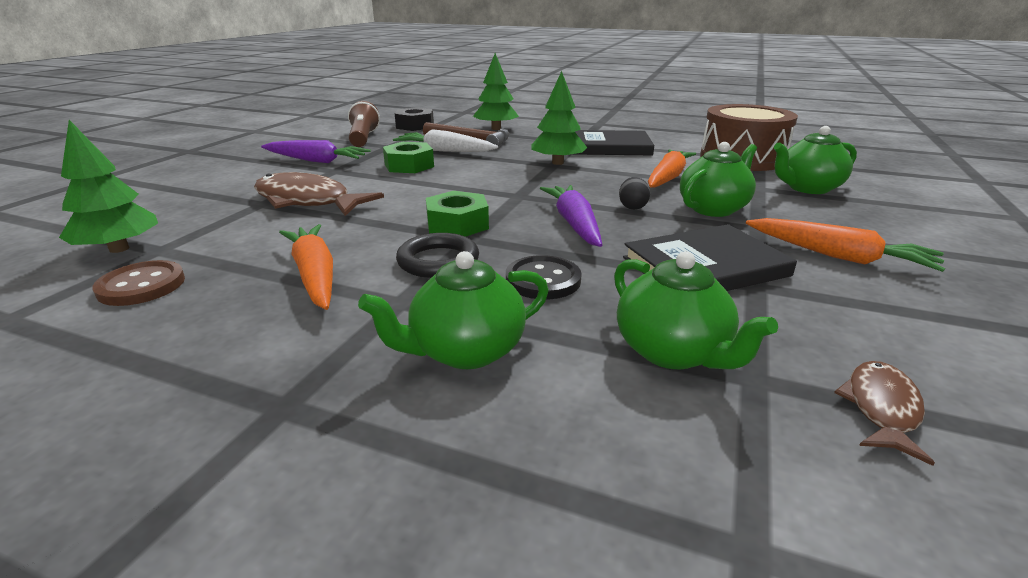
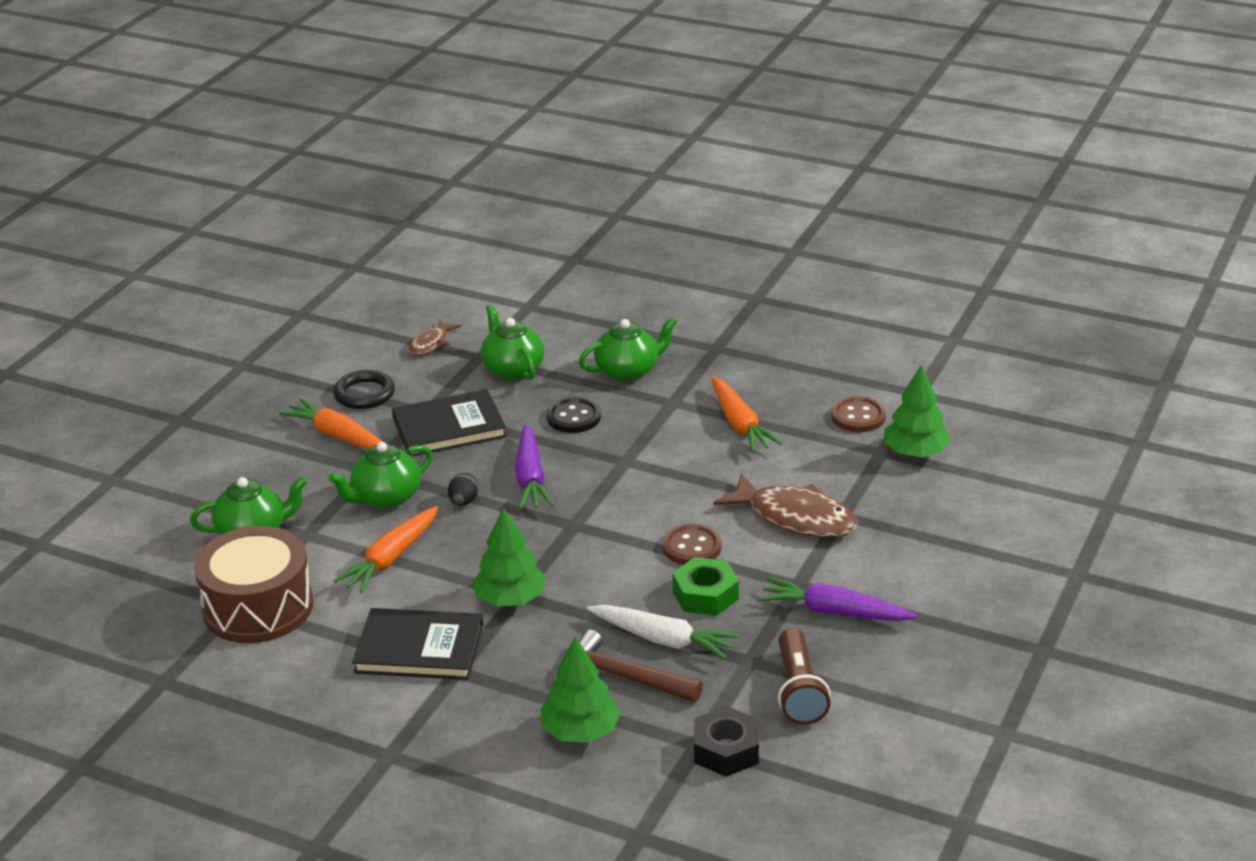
camera: 175 degrees left, 5 degrees up
black ring [396,233,479,278] -> black ring moved to [333,370,395,409]
green nut [426,191,489,237] -> none
none -> brown button [662,524,722,565]

